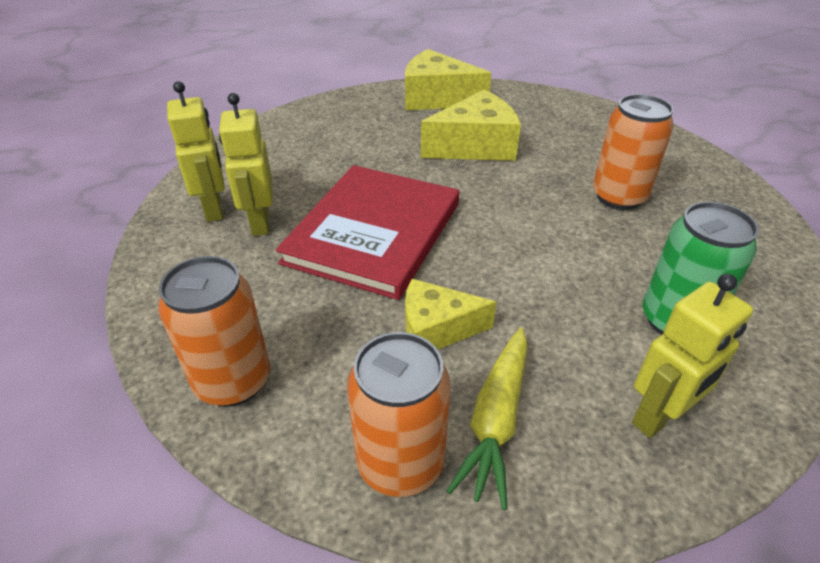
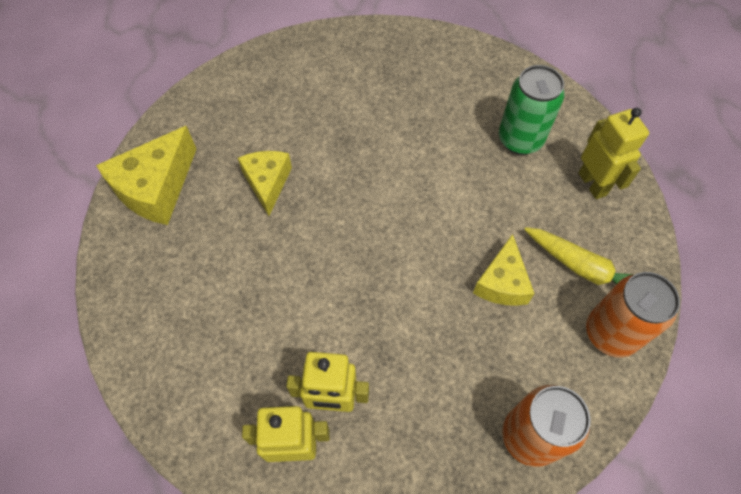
camera: 75 degrees left, 20 degrees up
red book [276,165,459,300] -> none
yellow cheese [421,90,521,161] -> yellow cheese [238,151,292,216], size x0.66
orange can [593,94,674,210] -> none

